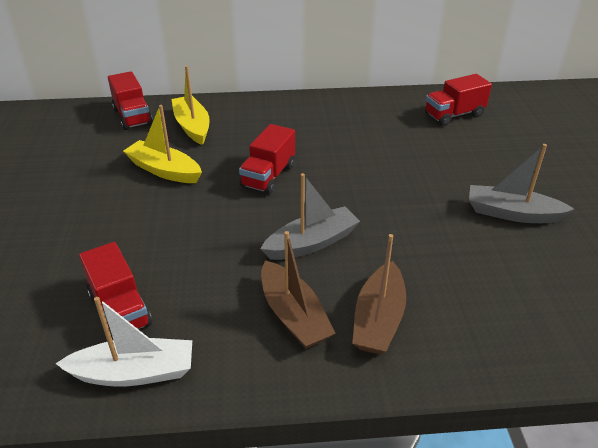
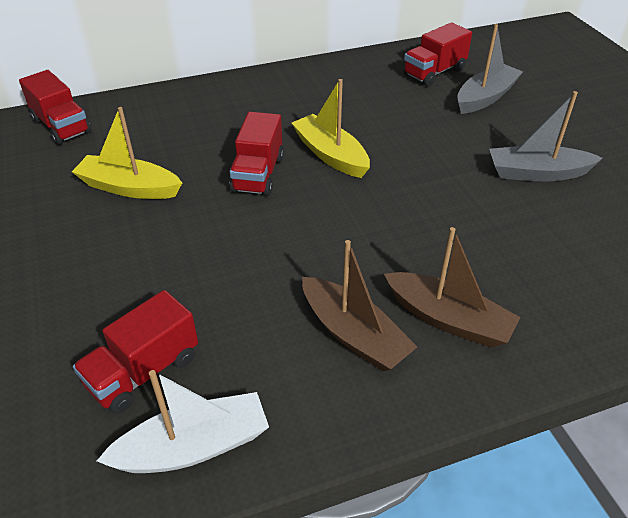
camera: 15 degrees left, 5 degrees up
red truck [79,242,152,340] -> red truck turned 90 degrees clockwise [73,290,198,414]
yellow boat [171,66,210,145] -> yellow boat moved to [292,79,370,178]
grey boat [260,173,360,260] -> grey boat moved to [457,24,523,114]
brown boat [352,234,406,355] -> brown boat turned 60 degrees counterclockwise [384,227,521,348]

